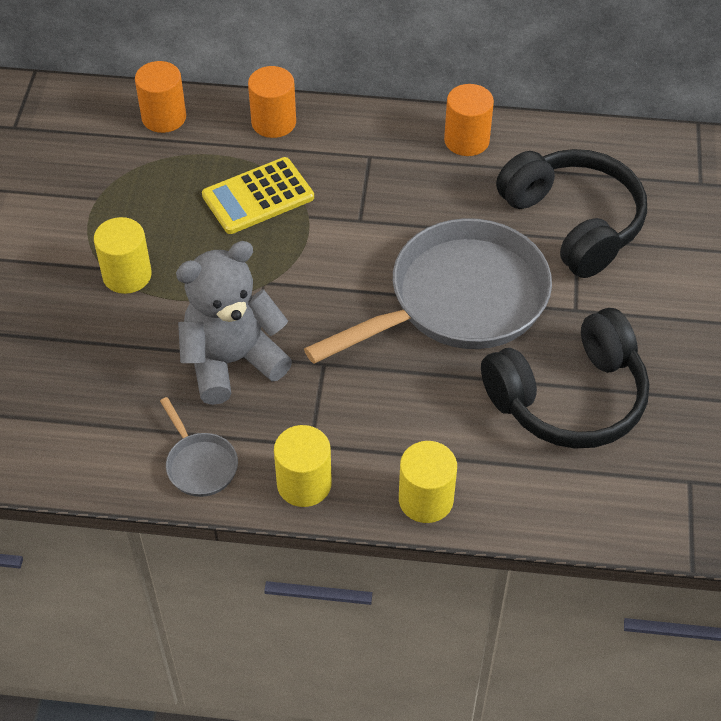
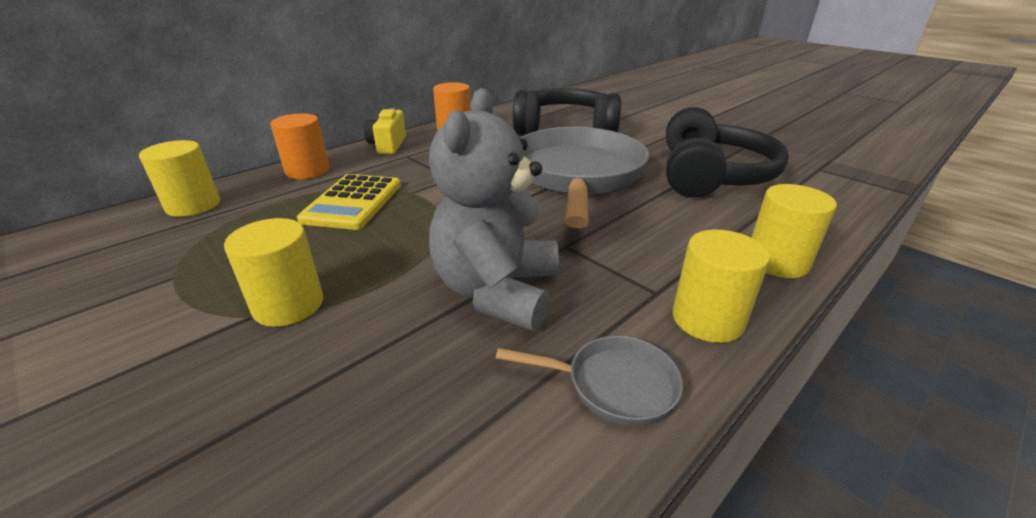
camera: 50 degrees left, 20 degrees down
orange cylinder [135,61,186,133] -> yellow cylinder [139,140,220,217]
none -> yellow camera [364,108,406,154]

